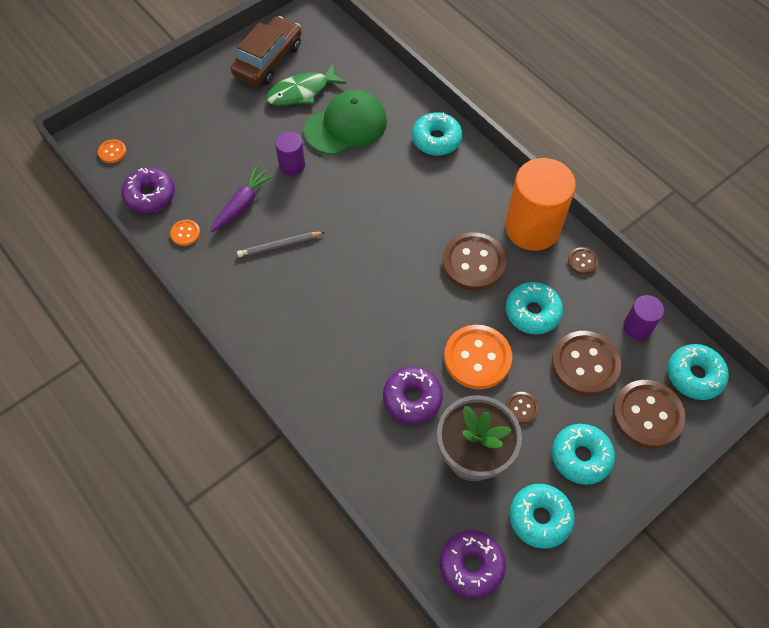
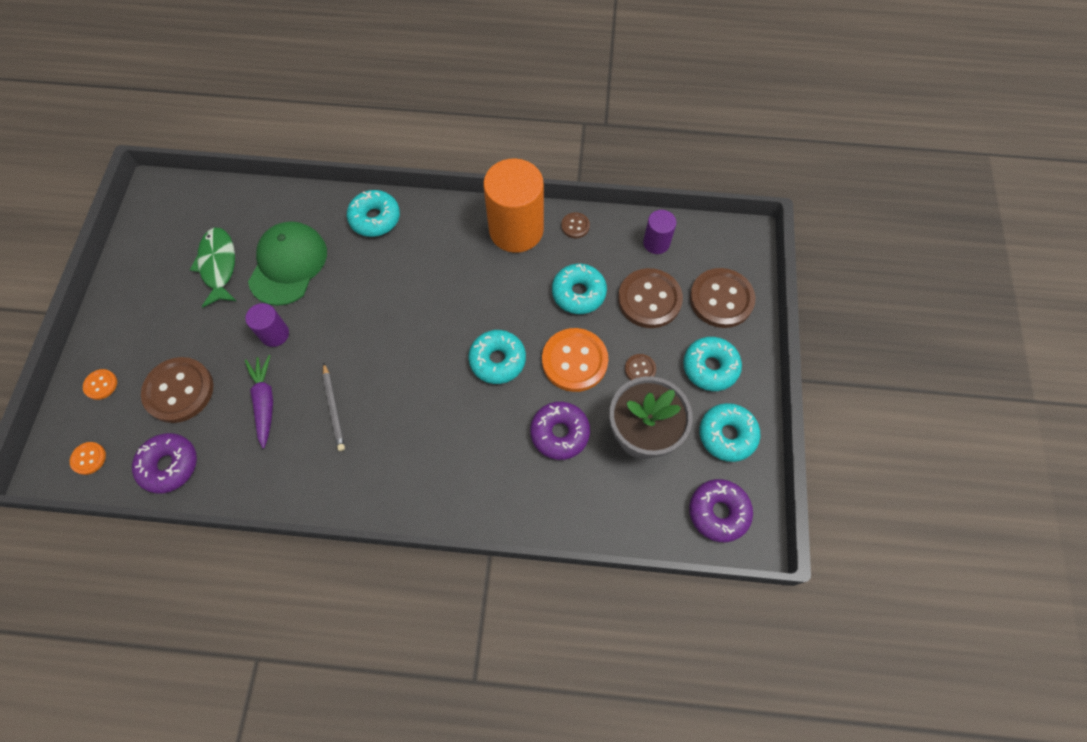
camera: 45 degrees left, 5 degrees up
orange button [170,220,200,246] -> orange button moved to [83,369,117,400]
brown car [231,16,301,86] -> none
grey pencil [237,232,325,257] -> grey pencil turned 45 degrees counterclockwise [323,363,345,451]
green fish [266,63,347,106] -> green fish turned 150 degrees clockwise [190,228,236,308]
brown button [442,232,507,291] -> brown button moved to [141,357,214,423]
turquoise donut [668,344,729,400] -> turquoise donut moved to [468,330,526,384]

